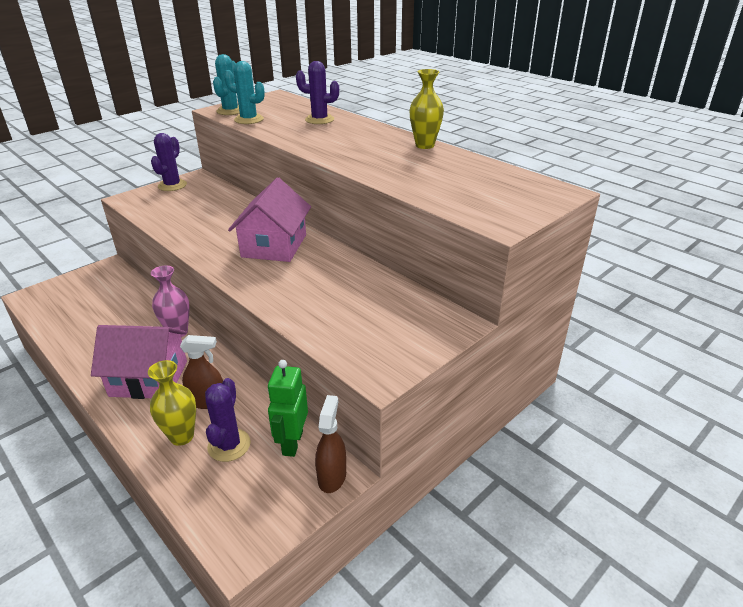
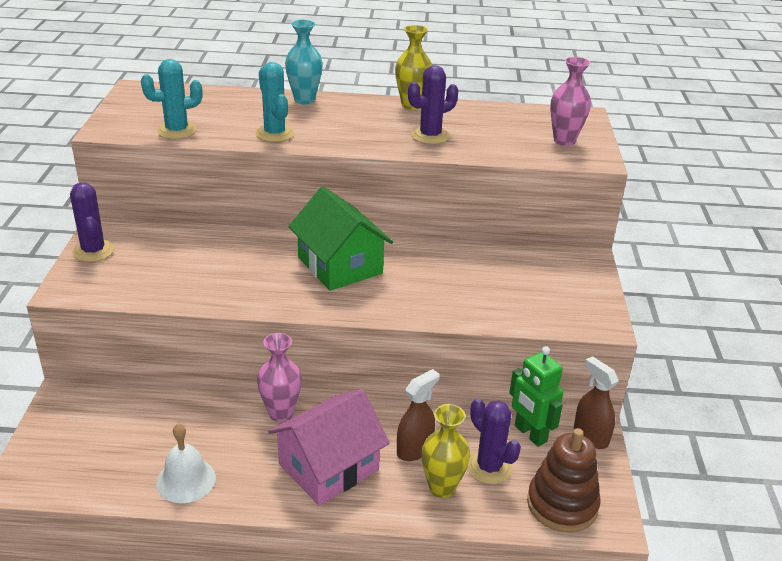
camera: 45 degrees left, 0 degrees up
turquoise cactus [213,54,240,115] -> turquoise cactus moved to [255,62,294,142]
pink house [228,177,311,262] -> green house [288,187,393,291]
purple cactus [296,61,339,124] -> purple cactus moved to [408,65,458,144]
none -> white bell [156,423,216,503]
none -> turquoise vase [285,20,323,104]
none -> brown stacking toy [527,428,601,532]
none -> pink vase [550,57,591,146]

